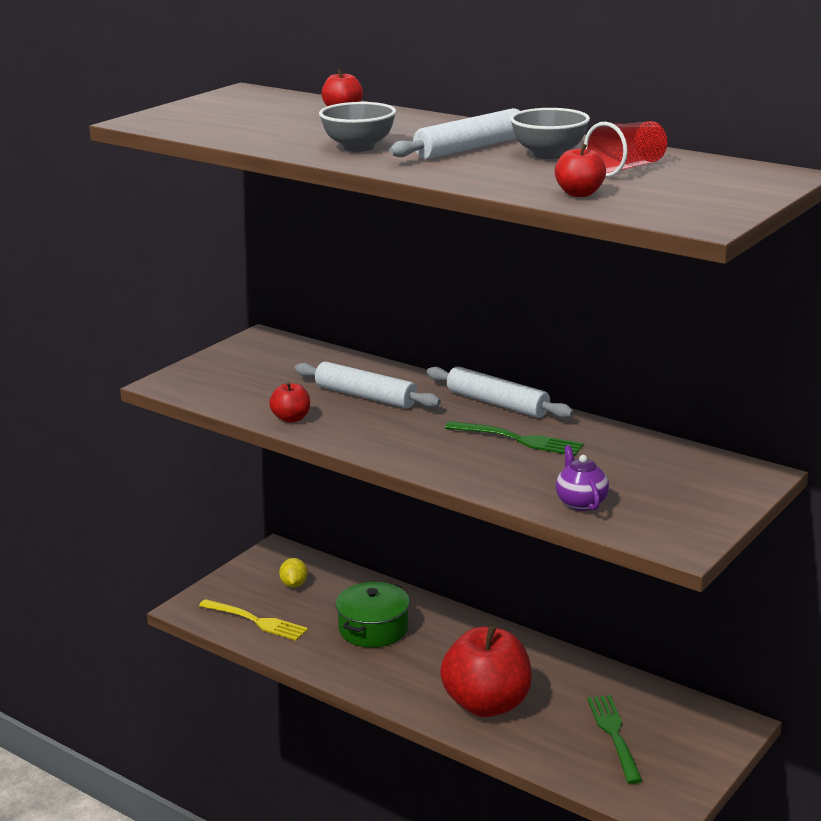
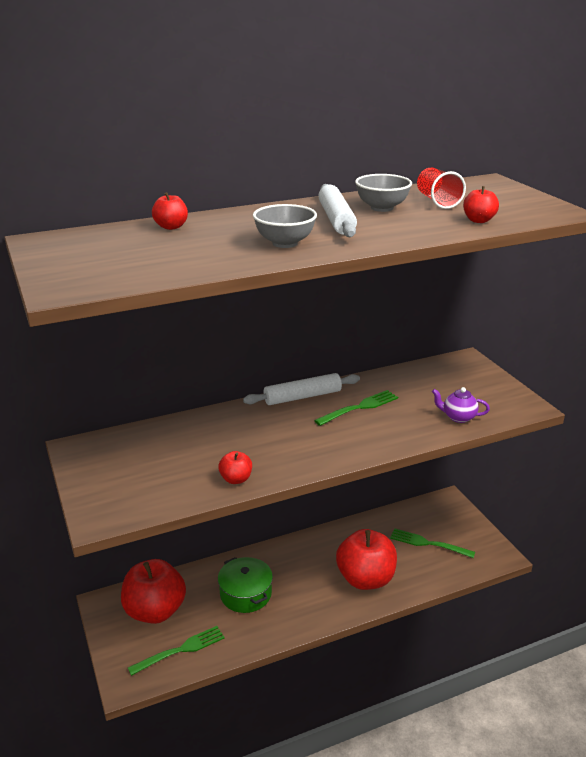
camera: 60 degrees left, 5 degrees up
yellow fork [199,599,308,641] -> green fork [128,626,225,676]
yellow lemon [279,558,307,588] -> red apple [121,559,186,624]
white rolling pin [294,362,441,408] -> none

